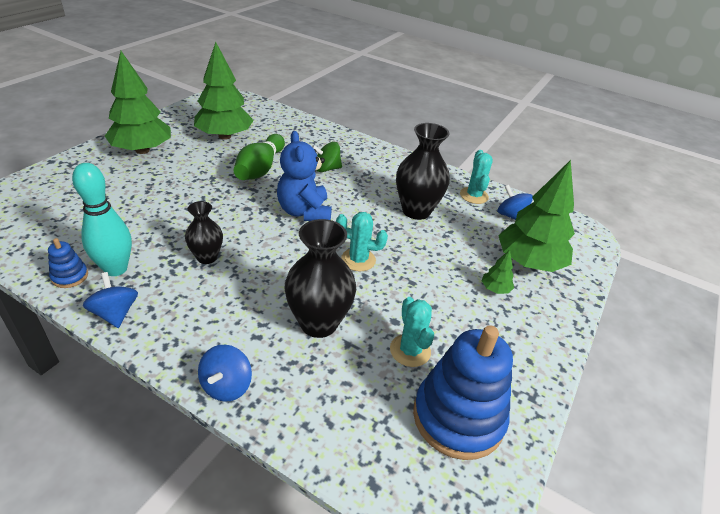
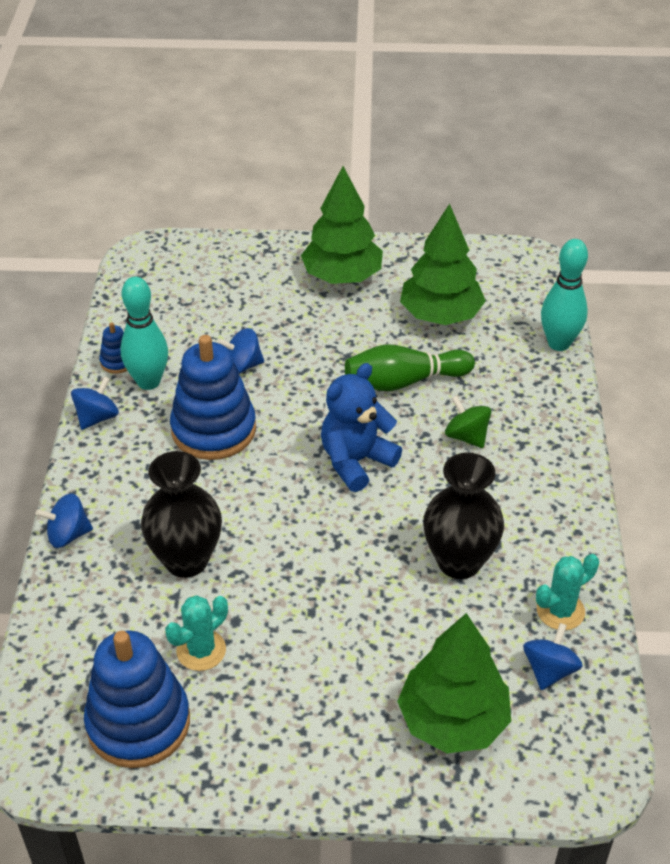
camera: 65 degrees right, 5 degrees up
black vase [185,201,223,264] -> blue stacking toy [170,335,256,460]
turquoise cactus [336,212,388,271] -> none
green tree [482,250,514,294] -> none
none -> blue spinning top [217,328,264,374]
none -> turquoise bowling pin [541,239,588,351]

